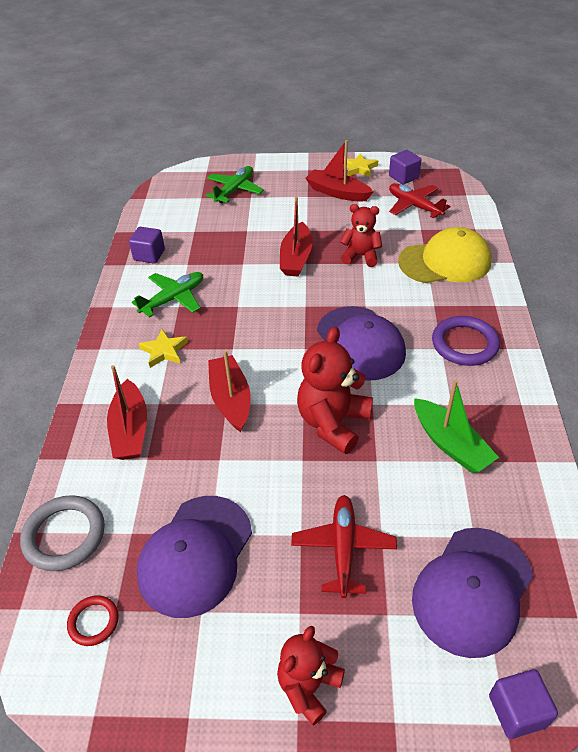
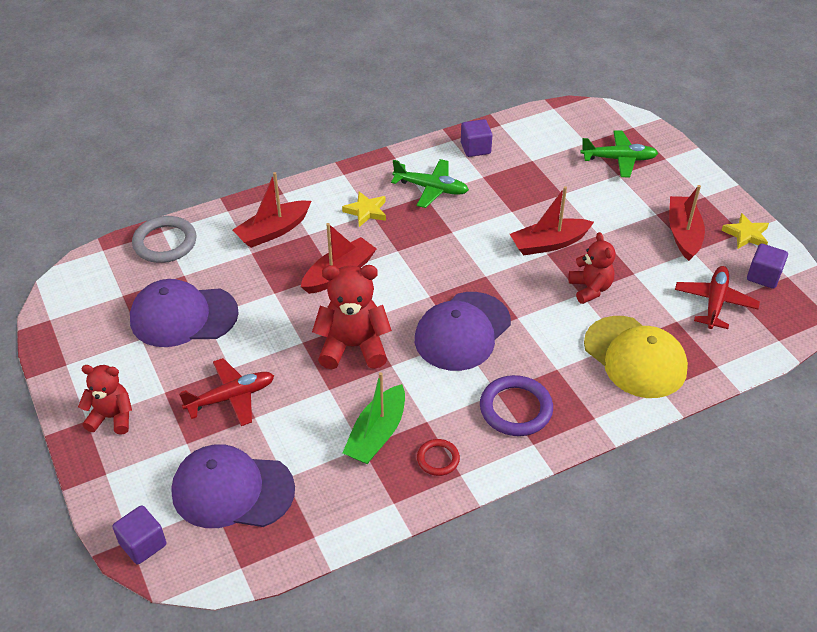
camera: 60 degrees right, 0 degrees up
red ring [67,595,119,646] -> red ring moved to [417,439,460,476]

